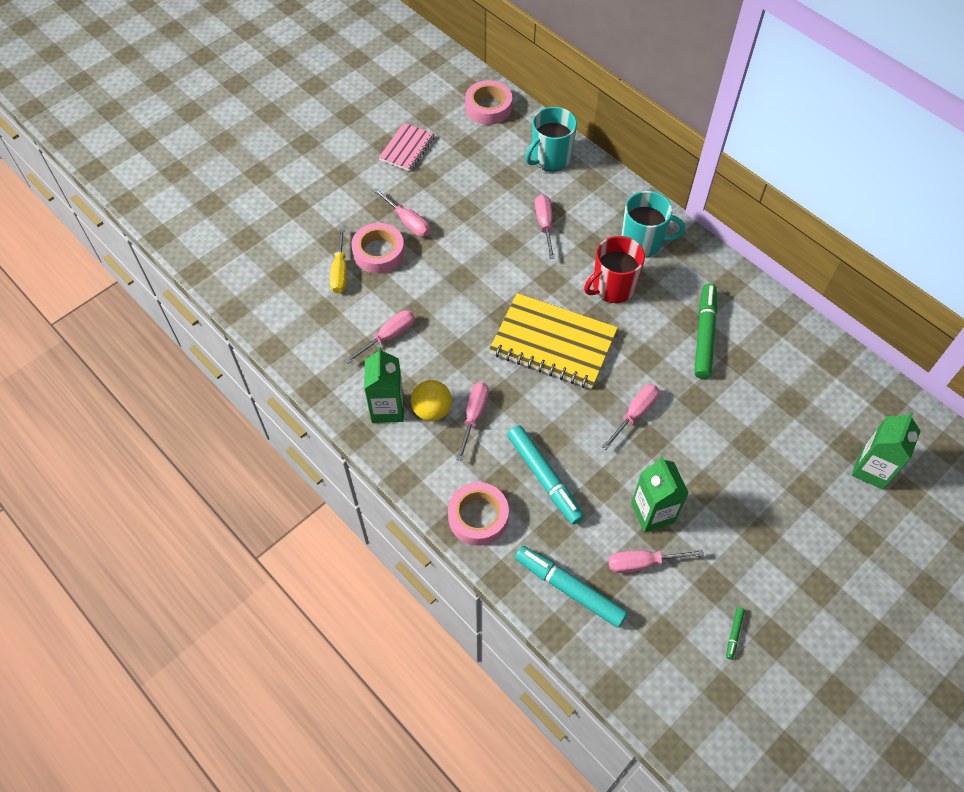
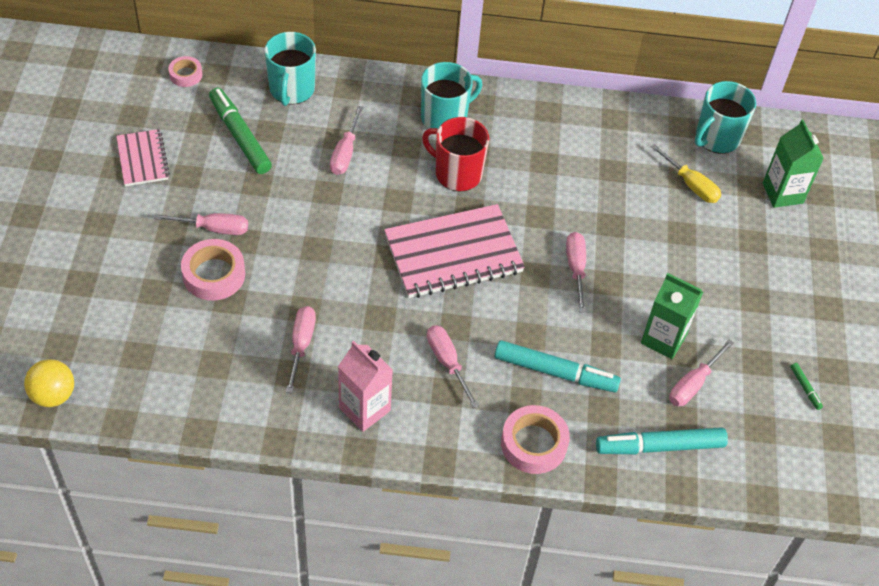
camera: 45 degrees left, 5 degrees down
yellow screwdriver [330,226,347,293] -> yellow screwdriver moved to [651,144,721,203]
green carton [364,347,404,423] -> pink carton [338,341,393,432]
yellow ball [411,380,452,421] -> yellow ball moved to [24,359,74,407]
pink tape [465,80,512,125] -> pink tape [168,56,202,87], size x0.58
yellow notebook [489,293,618,389] -> pink notebook [384,204,525,298]
pink screwdriver [535,194,555,259] -> pink screwdriver turned 120 degrees counterclockwise [330,106,363,175]
red mug [584,236,645,303] -> red mug turned 105 degrees clockwise [422,117,489,191]
green marker [694,283,717,379] -> green marker moved to [209,87,272,174]
none -> turquoise mug [695,81,756,154]

